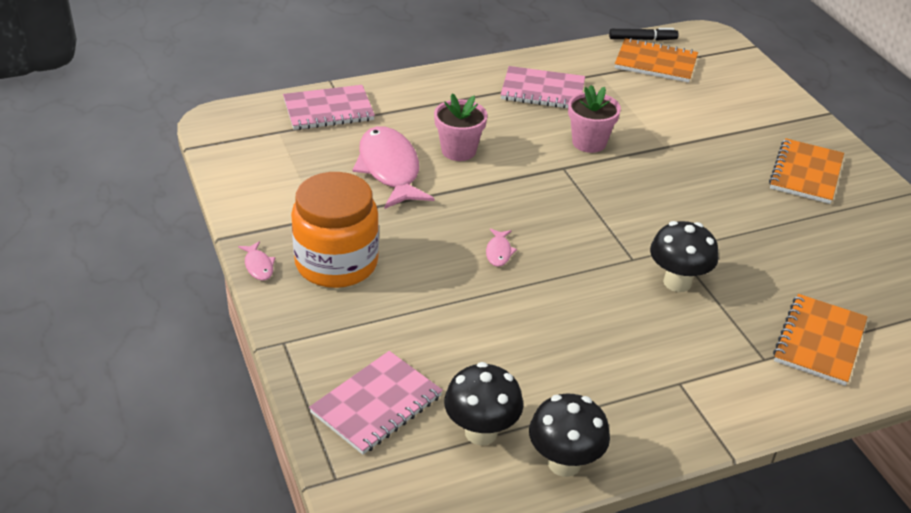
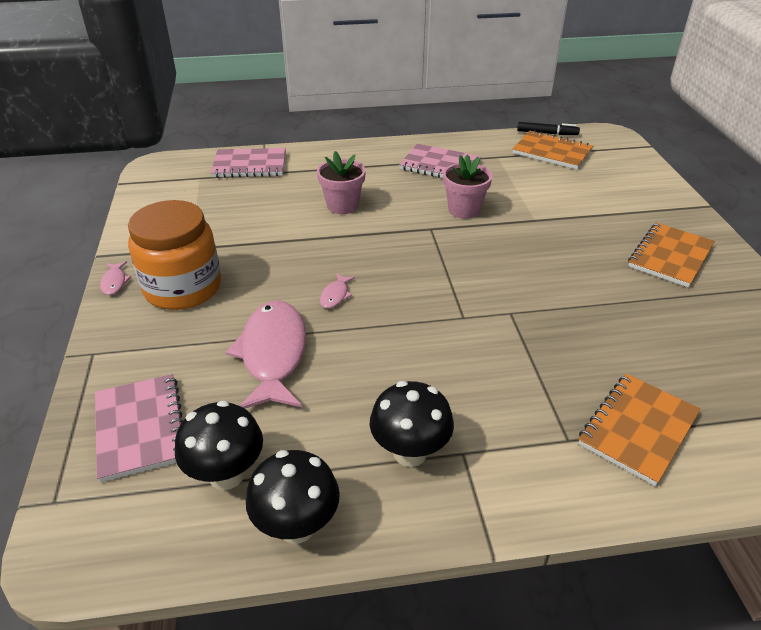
camera: 15 degrees right, 0 degrees up
pink notebook [309,351,443,455] -> pink notebook turned 75 degrees counterclockwise [95,374,183,482]
pink fish [353,126,434,209] -> pink fish moved to [225,300,306,409]
black mushroom [650,221,718,292] -> black mushroom moved to [370,381,454,467]

